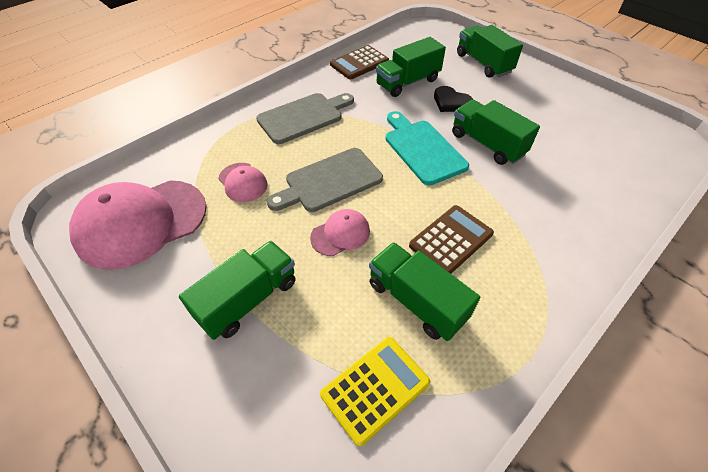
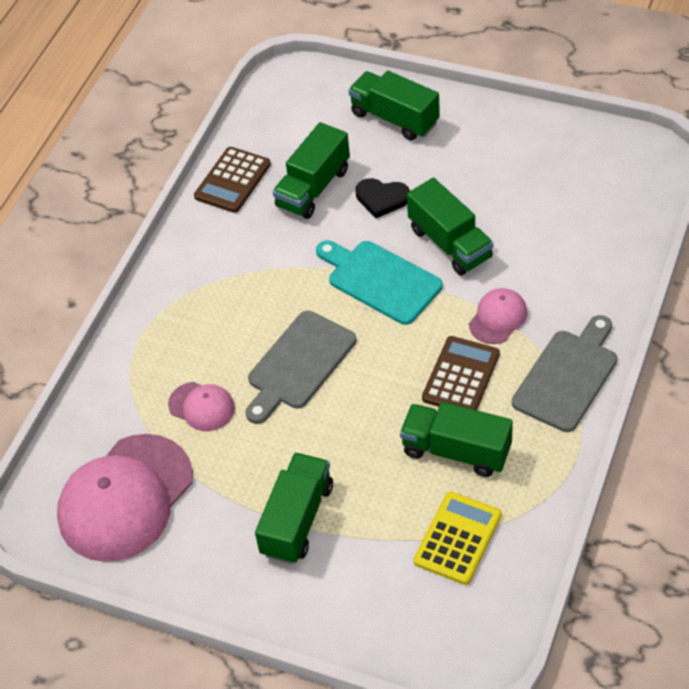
camera: 20 degrees left, 0 degrees up
grey cutting board [256,93,354,144] -> grey cutting board moved to [512,315,617,432]
pink cap [310,209,370,256] -> pink cap moved to [469,288,528,344]
green truck [452,100,540,165] -> green truck turned 150 degrees counterclockwise [407,178,493,276]

